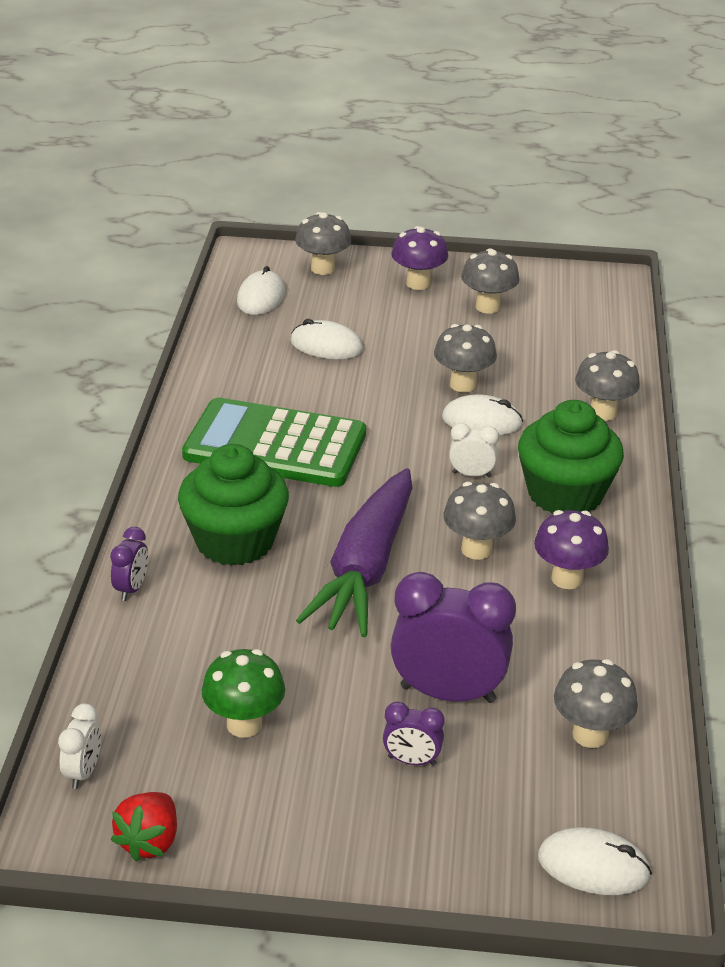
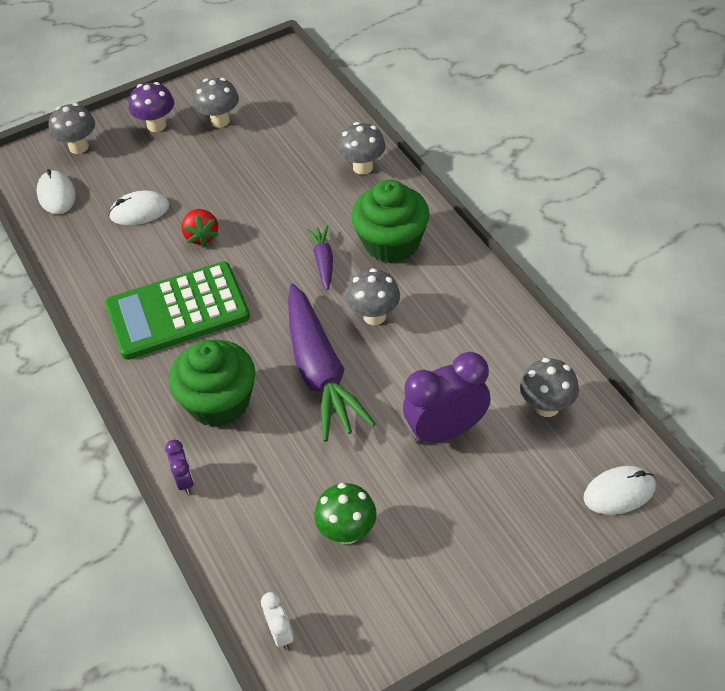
camera: 30 degrees left, 15 degrees up
red strawberry [111,792,177,862] -> red strawberry moved to [181,209,219,246]
purple clock [383,701,445,766] -> none
grey mushroom [434,324,497,392] -> none
white mouse [442,394,523,435] -> none
white clock [449,423,499,477] -> purple carrot [307,225,333,290]
purple mushroom [534,510,609,589] -> none

